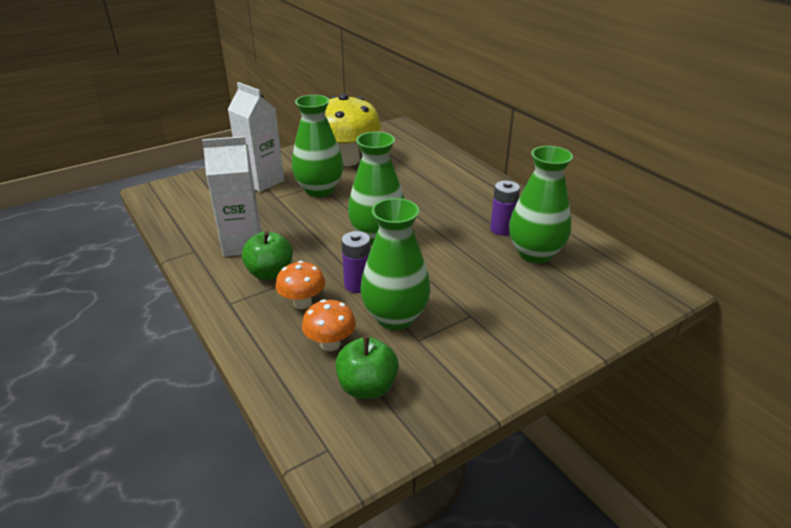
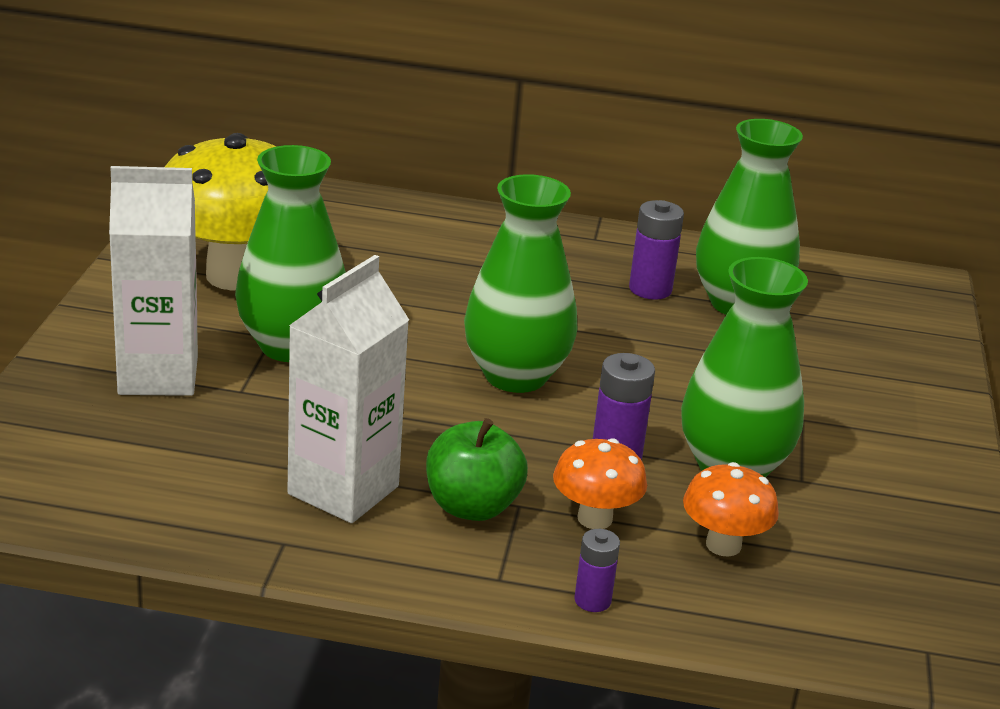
camera: 50 degrees left, 5 degrees down
green apple [335,336,399,399] -> none
none -> purple battery [574,529,620,612]

